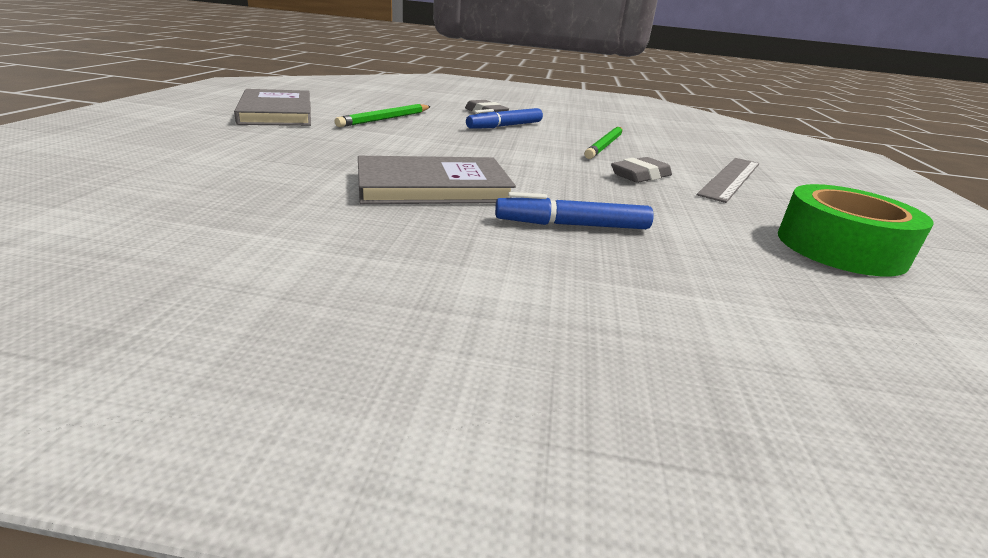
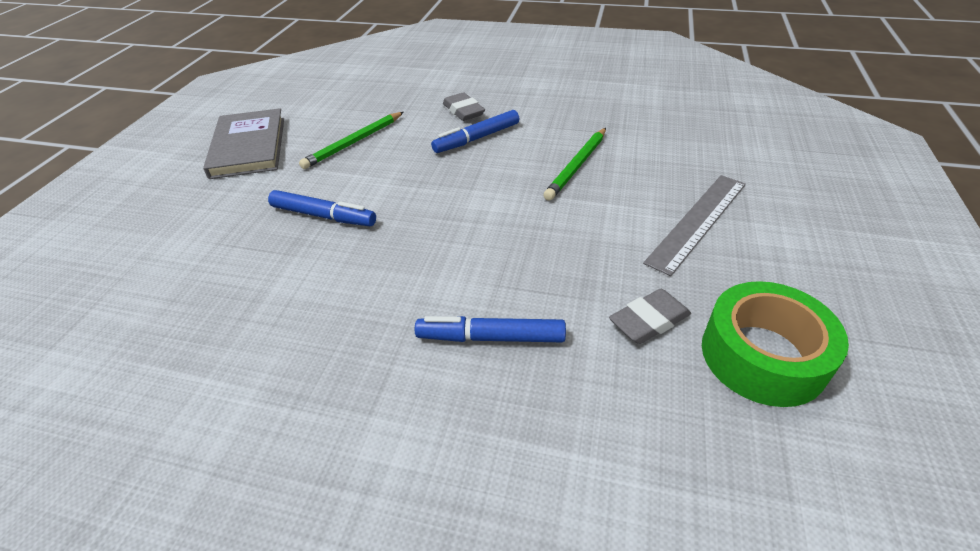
camera: 10 degrees right, 15 degrees up
grey book [358,156,516,204] -> none
grey eraser [611,157,672,183] -> grey eraser moved to [609,289,691,344]
none -> blue marker [268,190,376,226]

